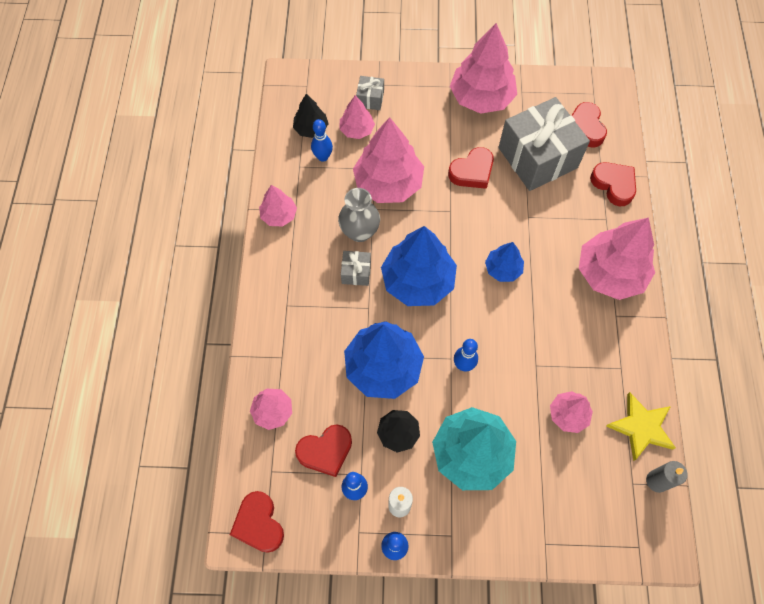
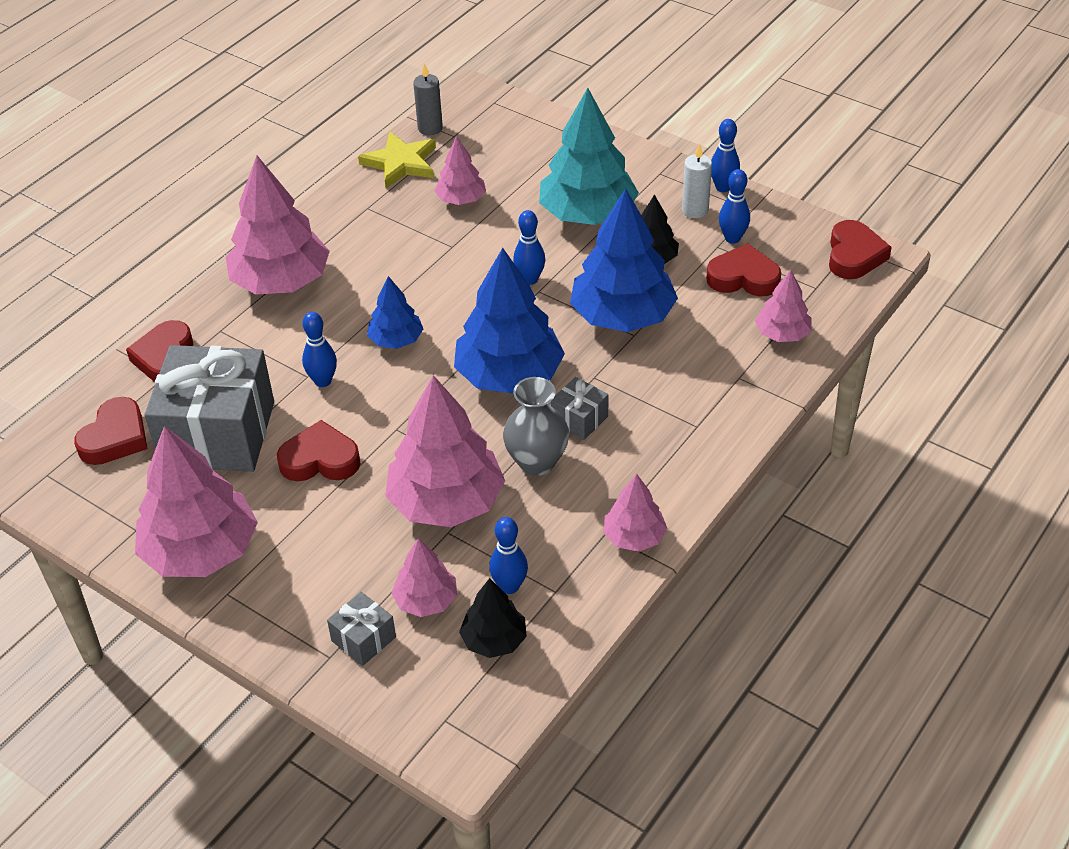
camera: 145 degrees left, 20 degrees down
none -> blue bowling pin [302,312,337,387]

